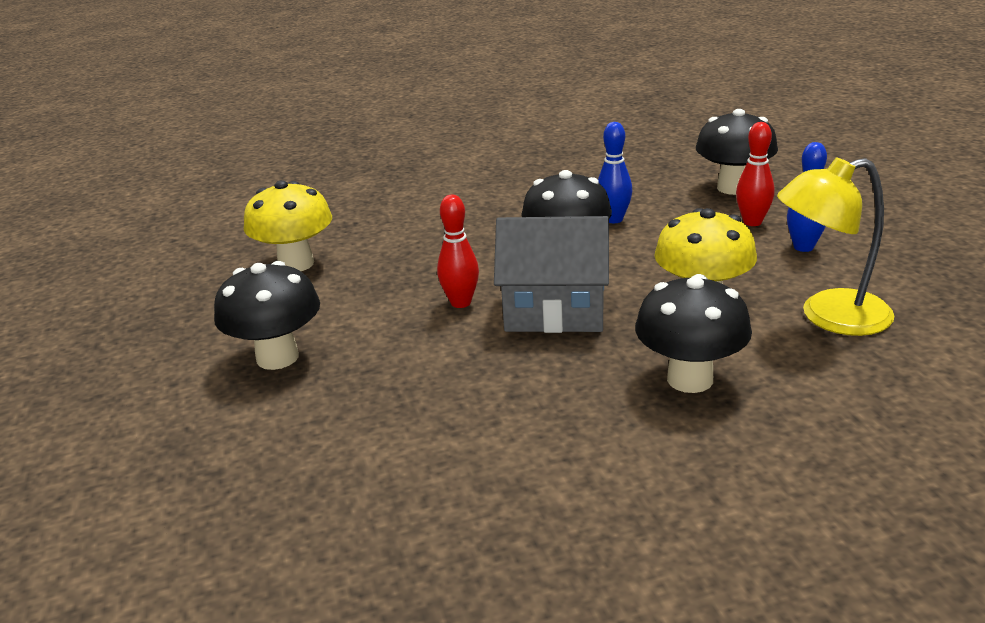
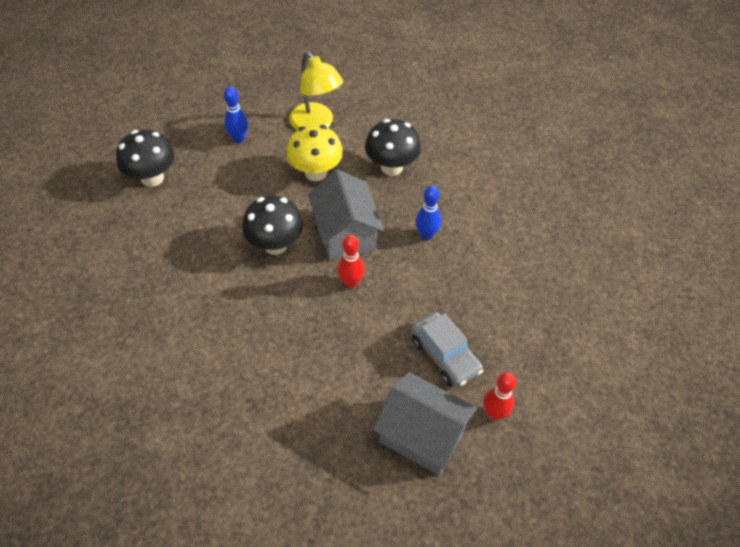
camera: 115 degrees left, 25 degrees up
black mushroom [214,261,320,370] -> grey car [411,312,483,387]
yellow mushroom [244,180,332,271] -> none
blue bowling pin [598,122,632,223] -> blue bowling pin moved to [416,186,441,240]
red bowling pin [736,122,775,226] -> red bowling pin moved to [483,372,516,421]
none -> grey house [373,372,477,476]

